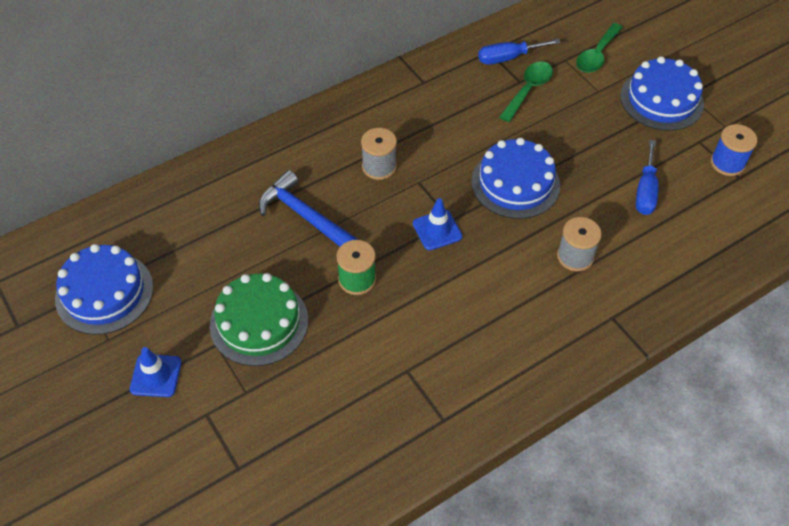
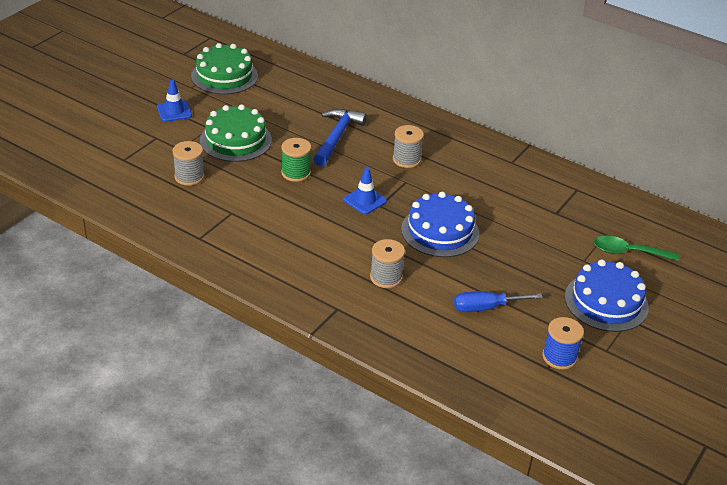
camera: 65 degrees right, 15 degrees down
blue cake [55,244,153,335] -> green cake [191,43,258,95]
blue screwdriver [478,39,561,65] -> none
green spoon [500,62,553,122] -> none
none -> grey spool [173,141,204,186]

